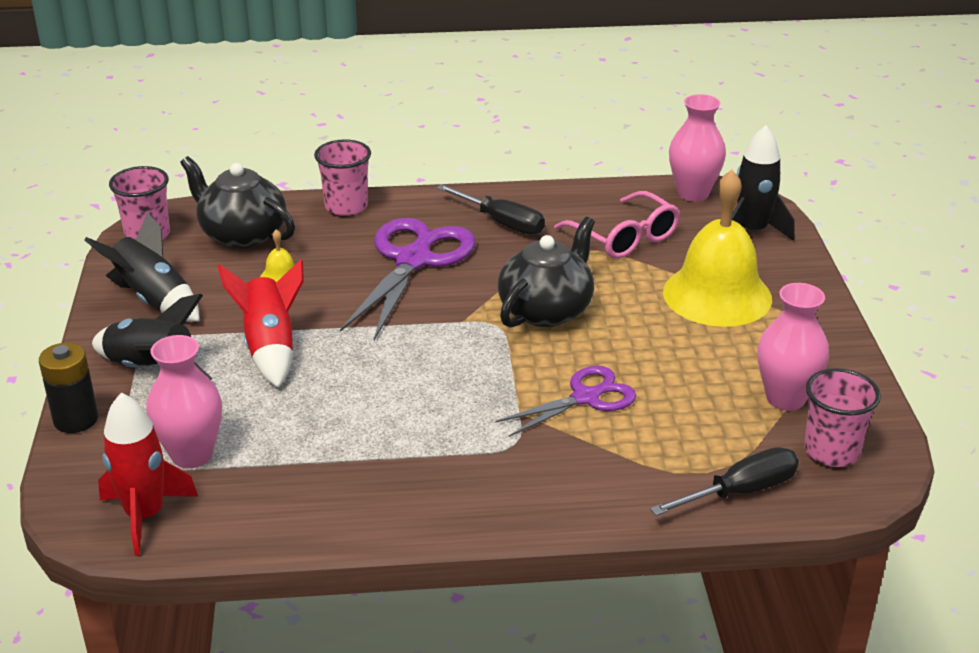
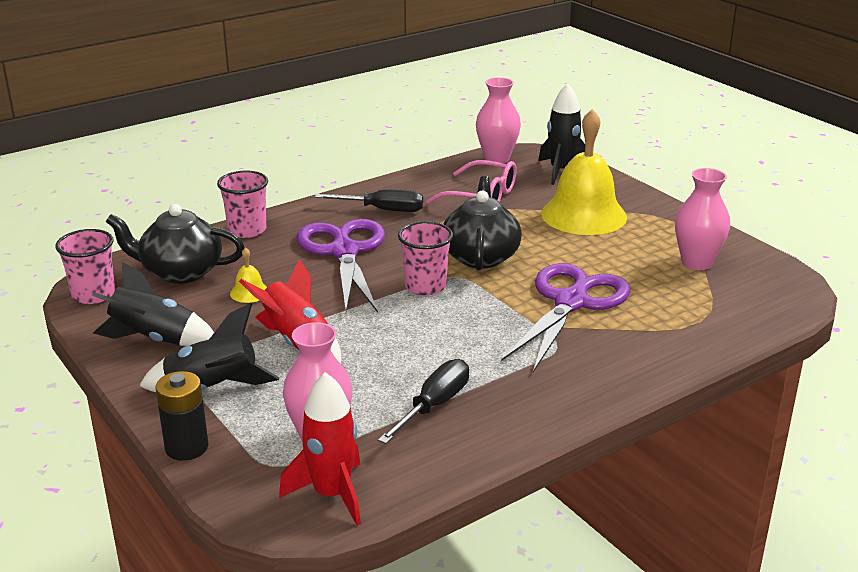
camera: 30 degrees left, 5 degrees down
purple scissors [495,366,636,437] -> purple scissors [501,263,631,372], size x1.64
black screwdriver [650,447,799,516] -> black screwdriver moved to [378,359,469,444]
pink cup [804,368,881,467] -> pink cup moved to [398,221,453,296]

